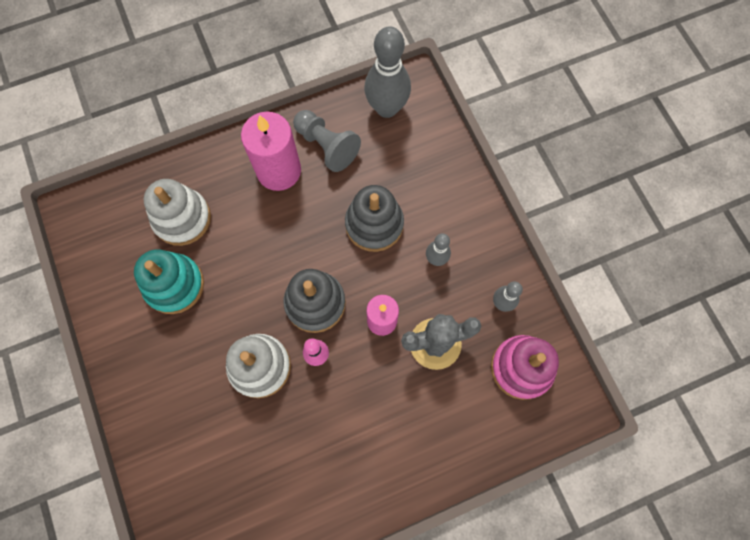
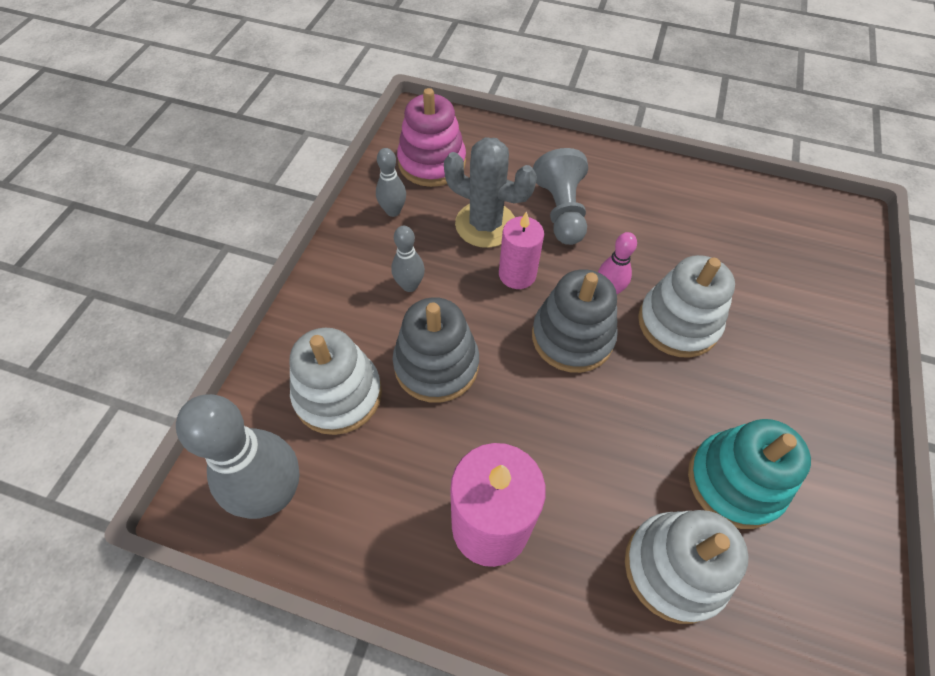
camera: 140 degrees left, 15 degrees down
grey pawn [293,110,361,172] -> grey pawn moved to [533,148,588,245]
none -> white stacking toy [290,328,382,435]

